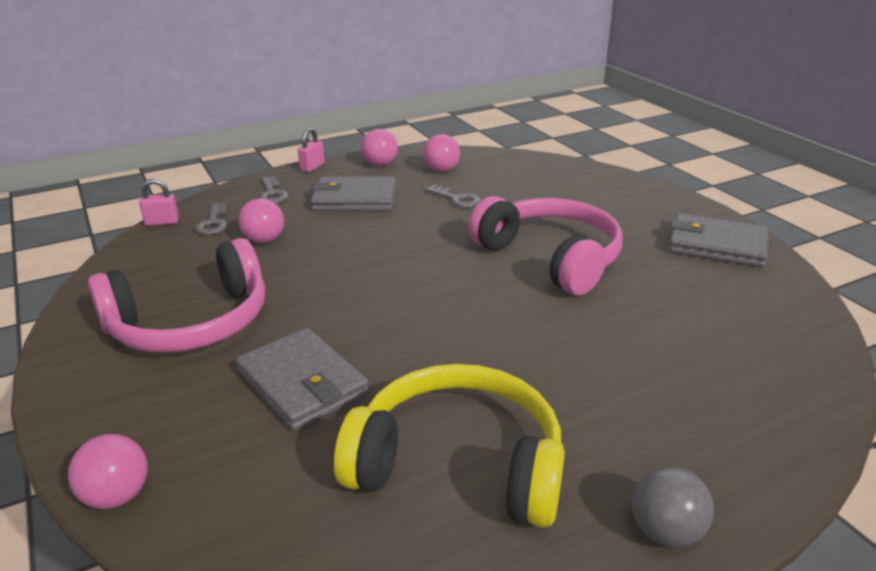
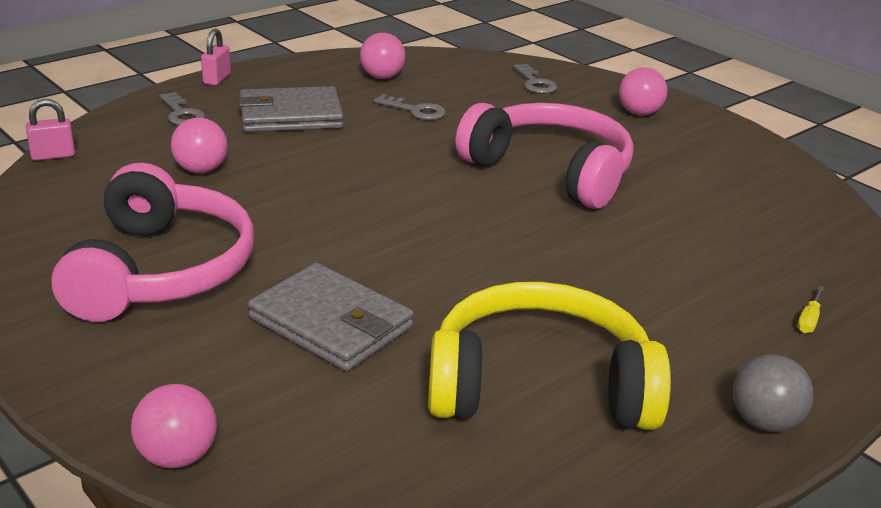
camera: 15 degrees left, 0 degrees up
pink headphones [88,238,265,353] -> pink headphones turned 45 degrees counterclockwise [51,163,254,322]
grey key [195,203,227,235] -> grey key moved to [513,64,557,94]
pink ball [361,129,398,166] -> pink ball moved to [619,67,667,116]
grey wallet [669,213,768,267] -> none
none -> yellow screwdriver [797,286,824,333]

